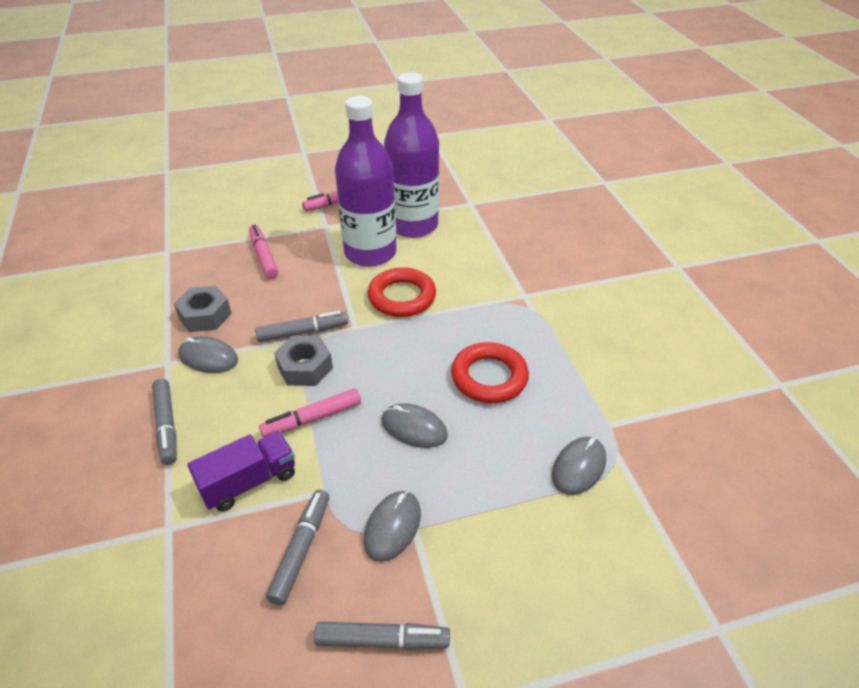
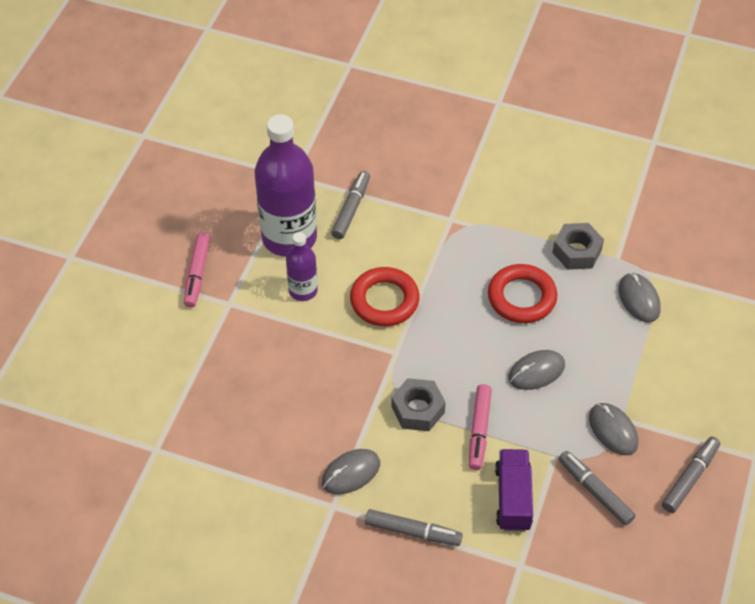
camera: 55 degrees left, 10 degrees up
grey nut [174,286,231,332] -> grey nut moved to [552,223,604,270]
pink marker [249,225,279,279] -> none
grey marker [255,311,348,342] -> grey marker moved to [331,171,370,239]
purple bottle [335,96,397,267] -> purple bottle [286,232,318,301], size x0.51

